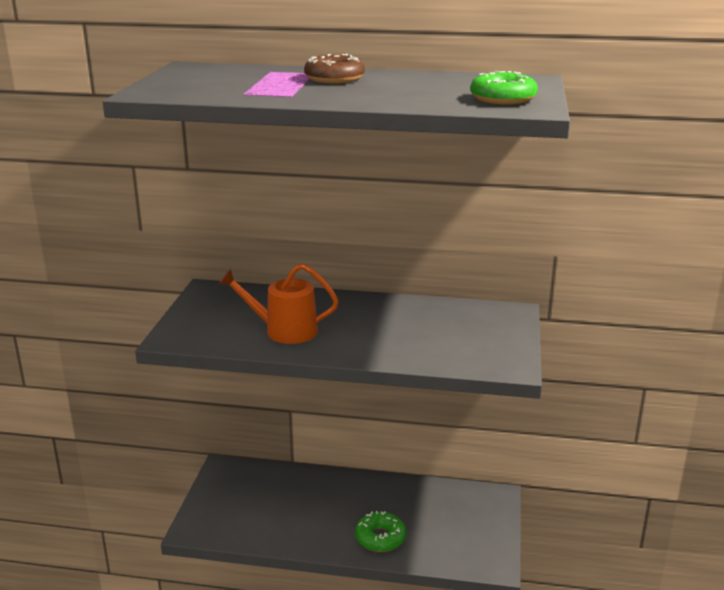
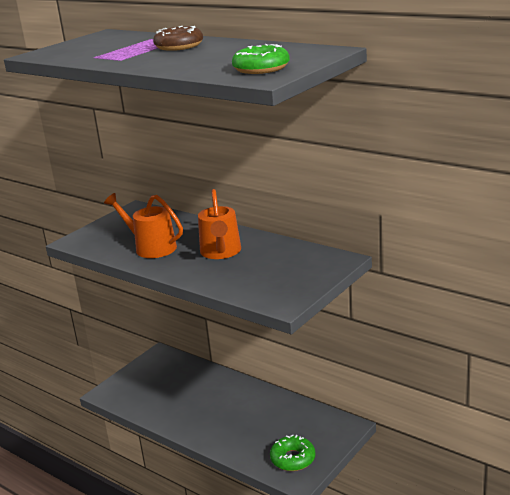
camera: 30 degrees right, 0 degrees up
green donut [355,511,406,552] -> green donut moved to [270,434,315,471]
none -> orange watering can [198,189,241,259]

